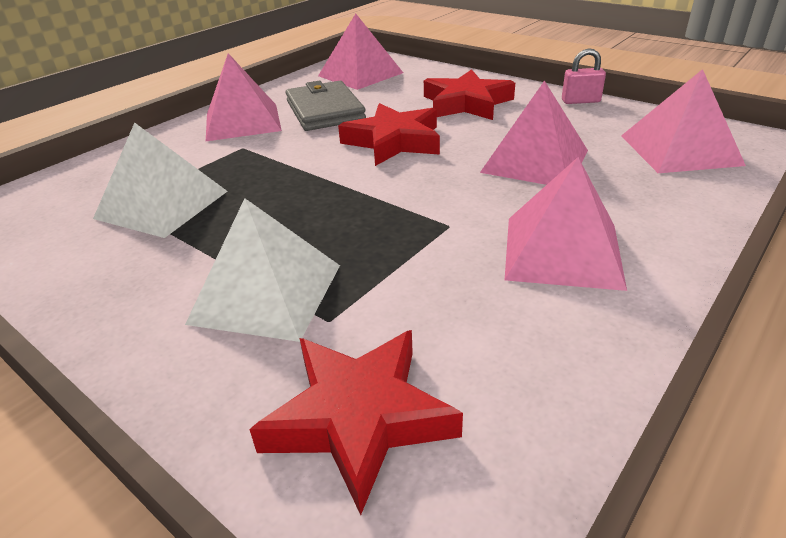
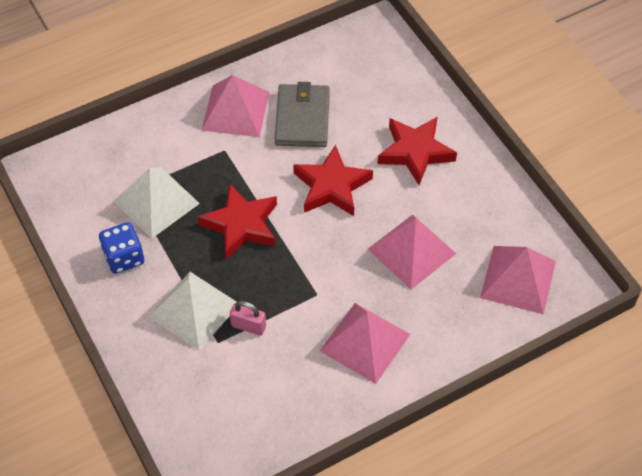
camera: 20 degrees right, 20 degrees up
red star [249,330,463,515] -> red star moved to [198,184,277,259]
pink pyramid [318,14,403,90] -> none
pink padlock [562,49,606,104] -> pink padlock moved to [230,301,266,336]
none -> blue dice [99,222,144,274]

